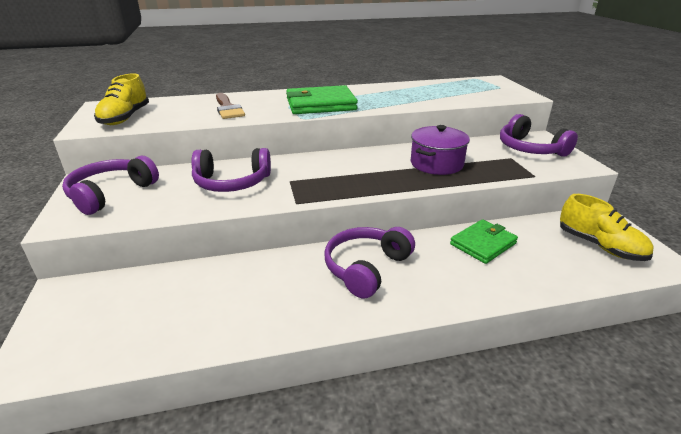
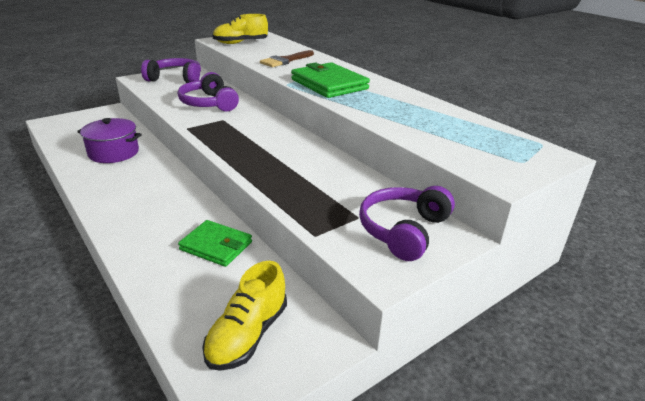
camera: 65 degrees right, 0 degrees up
purple headphones [325,227,415,299] -> none
purple pot [411,125,470,175] -> purple pot moved to [77,118,142,163]

